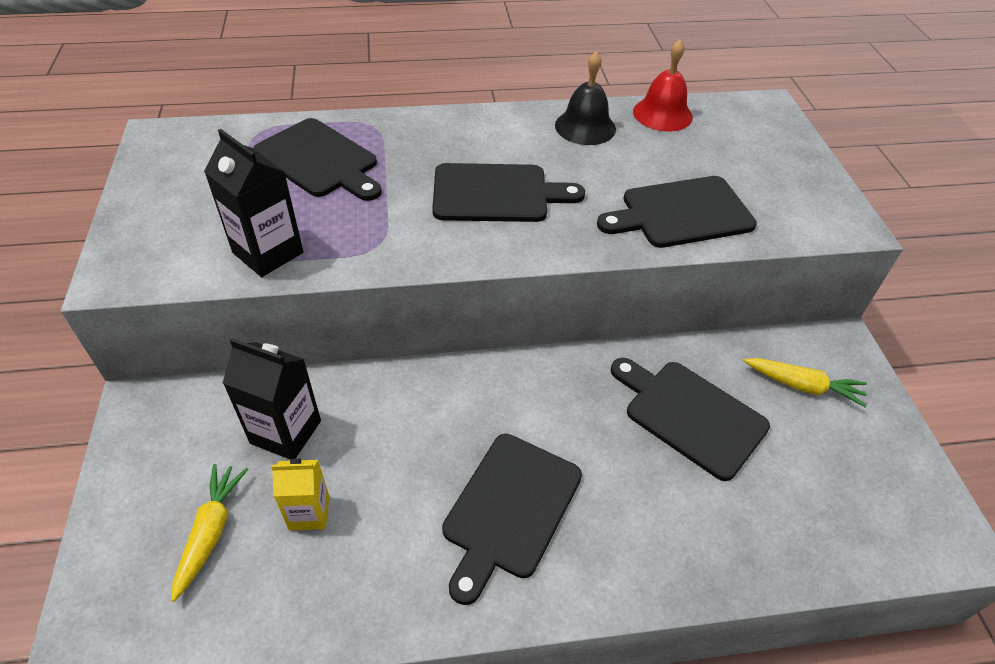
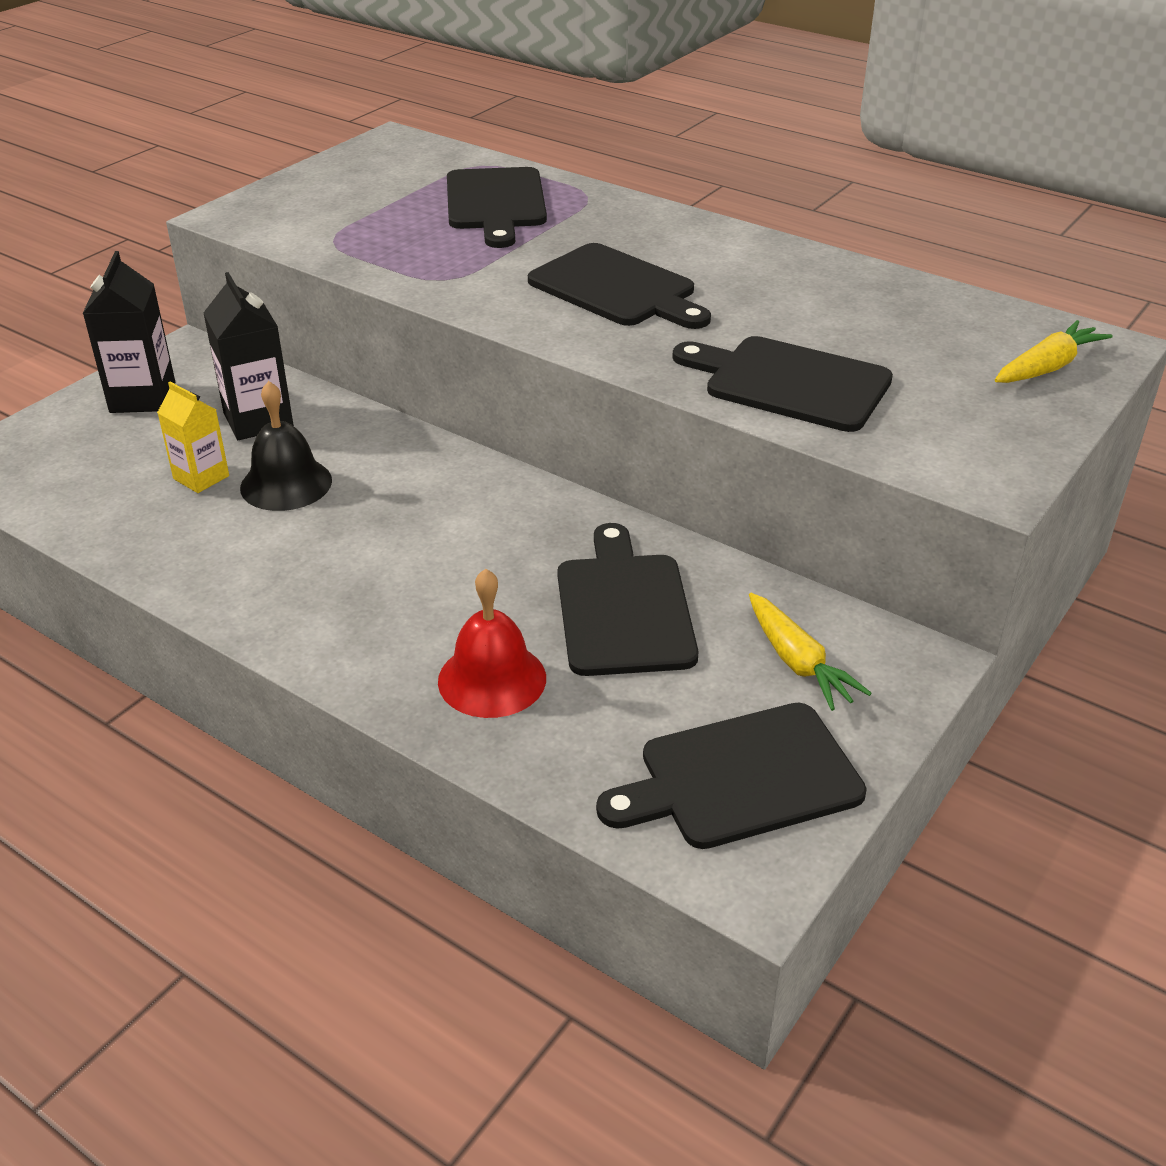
camera: 45 degrees right, 10 degrees down
yellow carrot [171,464,248,602] -> yellow carrot moved to [995,320,1113,383]
black carton [204,129,303,277] -> black carton moved to [82,251,175,413]
black cutting board [442,434,582,605] -> black cutting board moved to [596,703,867,849]
black bell [555,51,616,145] -> black bell moved to [240,381,332,511]
red bell [633,40,693,132] -> red bell moved to [438,568,546,718]

